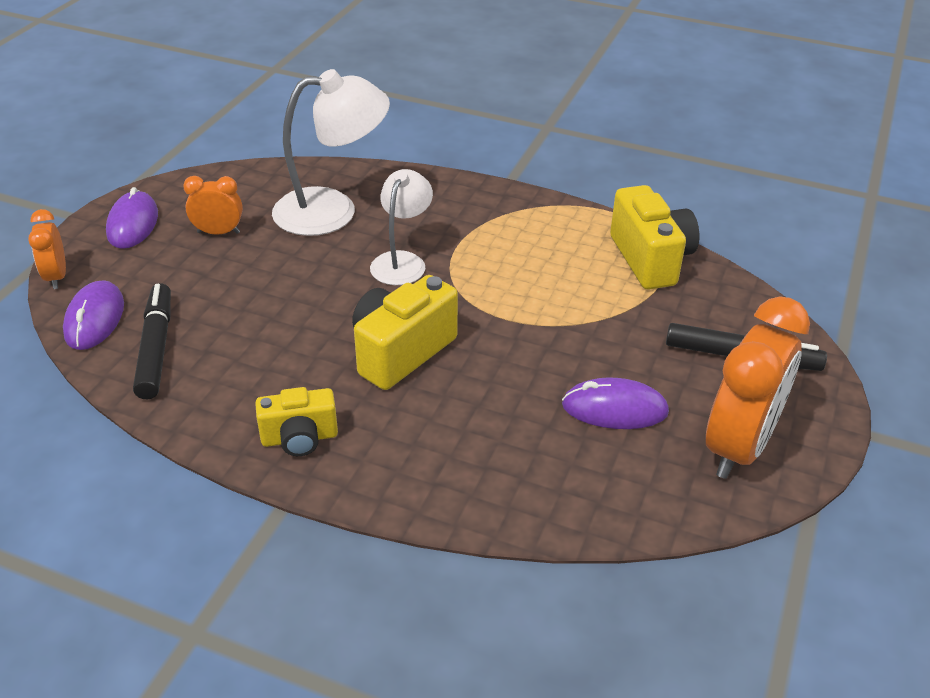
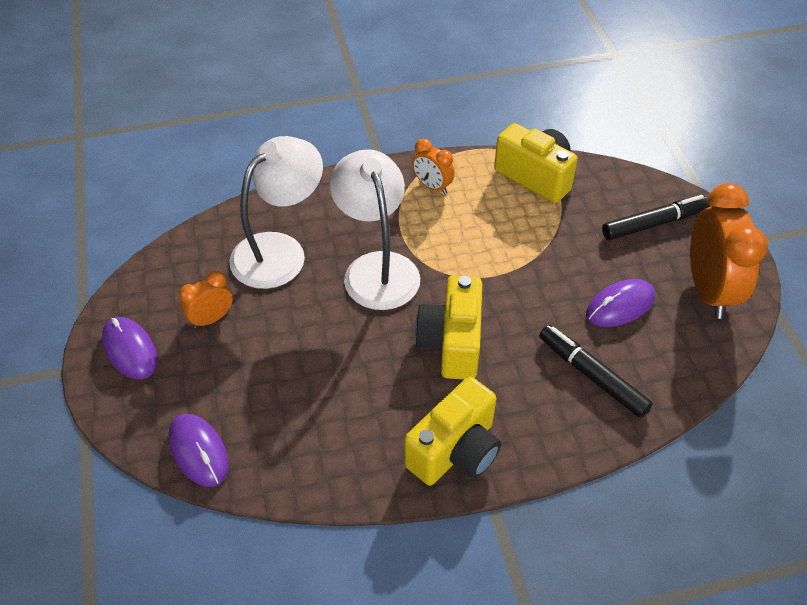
camera: 35 degrees left, 10 degrees up
orange clock [28,209,66,289] -> orange clock moved to [412,139,455,194]
black marker [133,283,171,399] -> black marker moved to [539,325,653,418]
yellow camera [255,387,338,456] -> yellow camera [404,377,501,486], size x1.57
white lamp [370,169,433,285] -> white lamp [330,149,420,310], size x1.59

